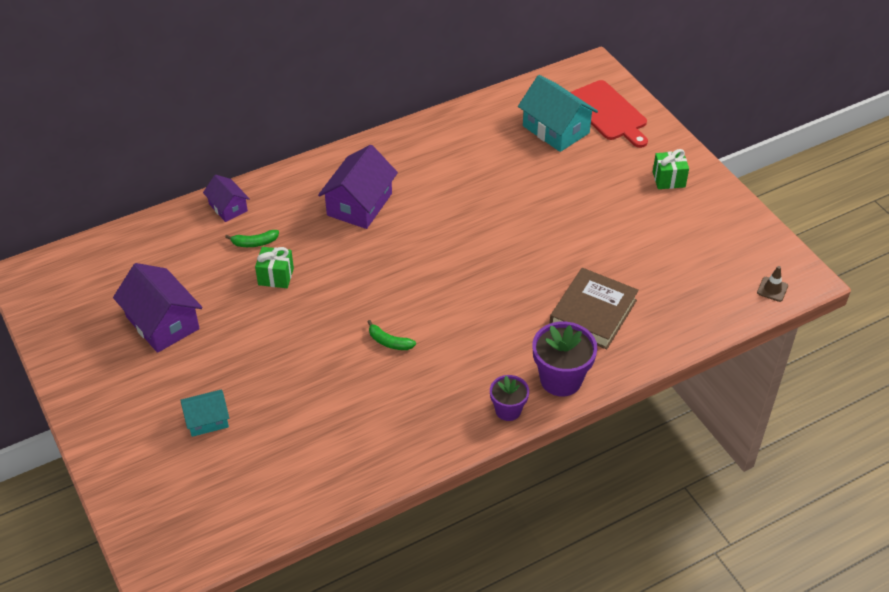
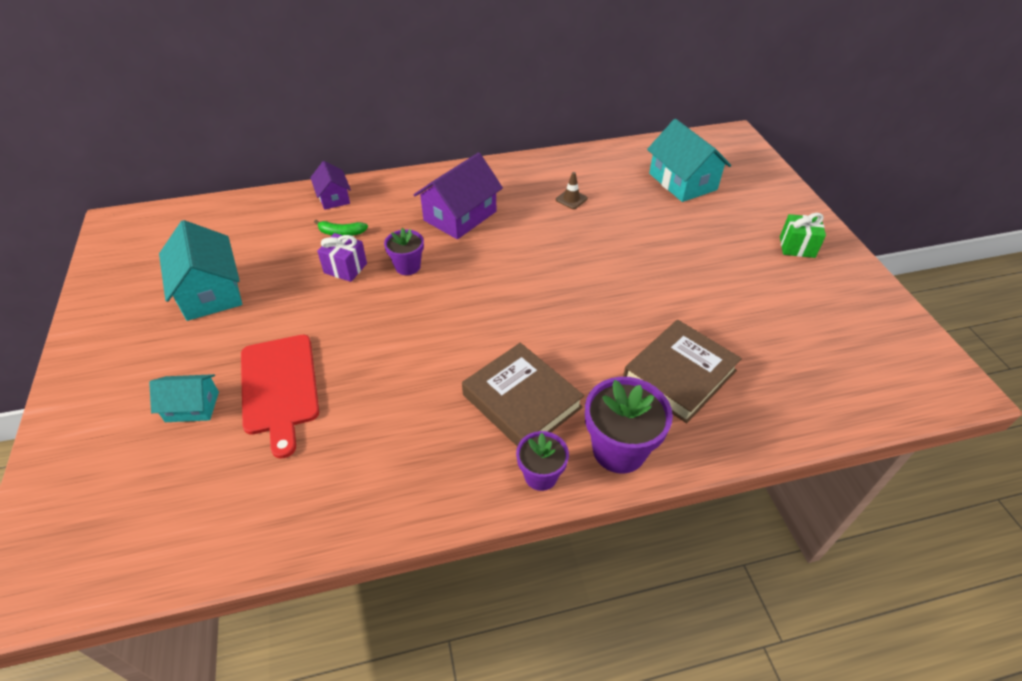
camera: 15 degrees right, 0 degrees up
purple house [113,263,202,353] -> turquoise house [159,220,242,321]
green gift [255,247,294,288] -> purple gift [317,233,367,282]
green banana [367,320,416,350] -> none
red cutting board [570,80,648,148] -> red cutting board moved to [241,335,319,459]
brown traffic cone [757,266,788,302] -> brown traffic cone moved to [556,172,588,209]
none -> purple flower pot [384,228,424,275]
none -> brown book [462,343,584,447]

